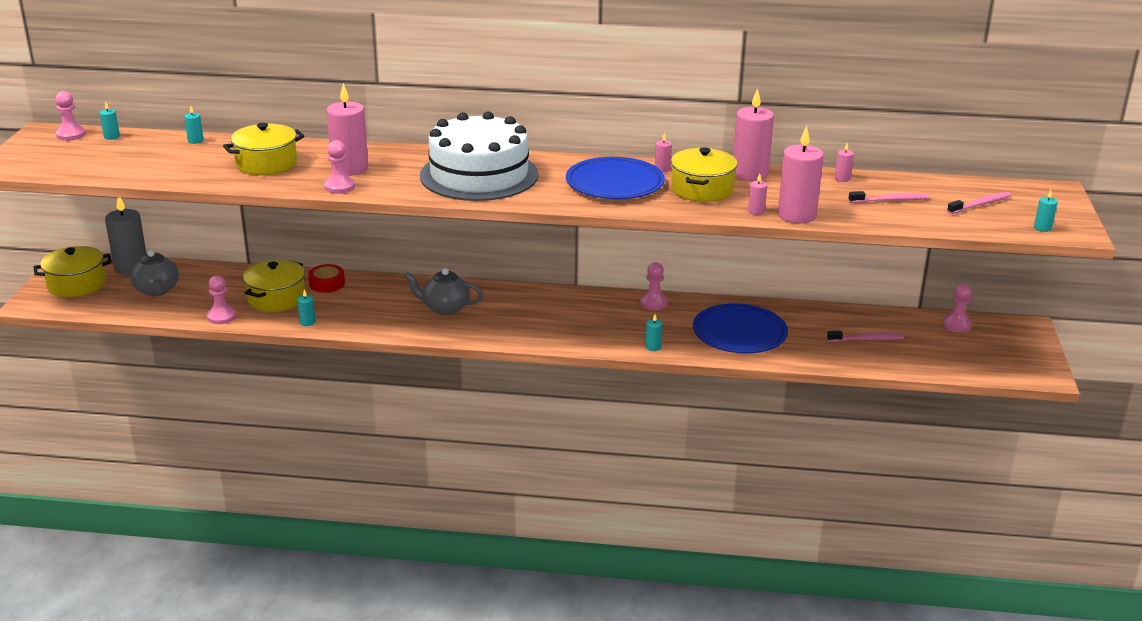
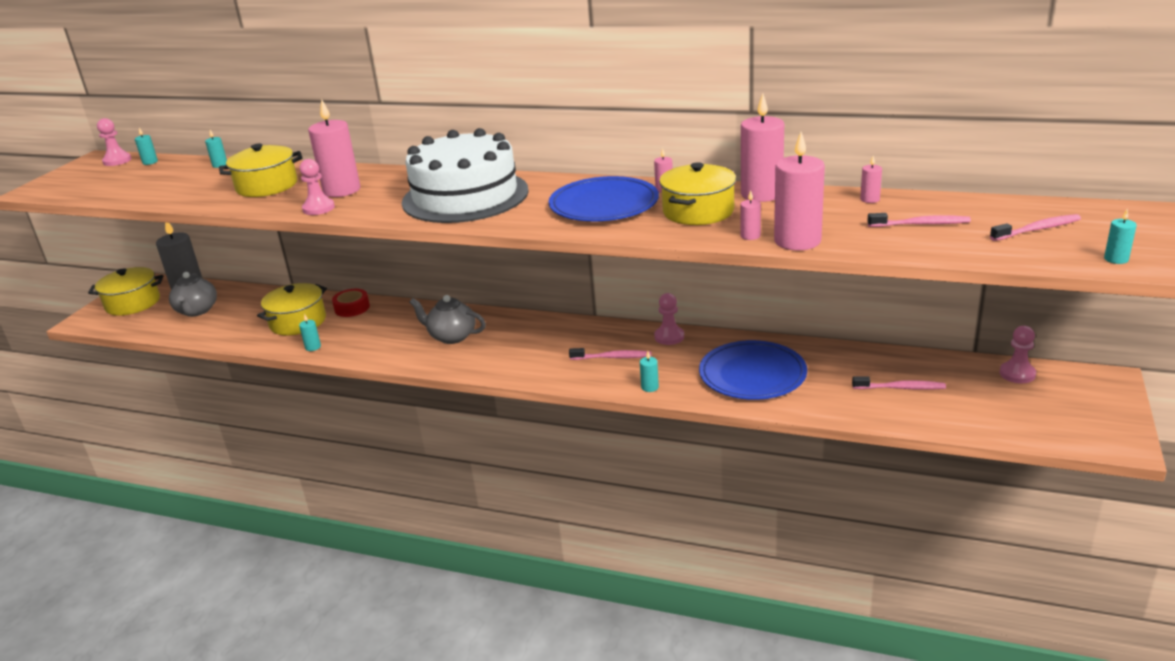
camera: 15 degrees right, 0 degrees up
pink pawn [207,275,236,324] -> none
none -> pink toothbrush [569,348,651,360]

